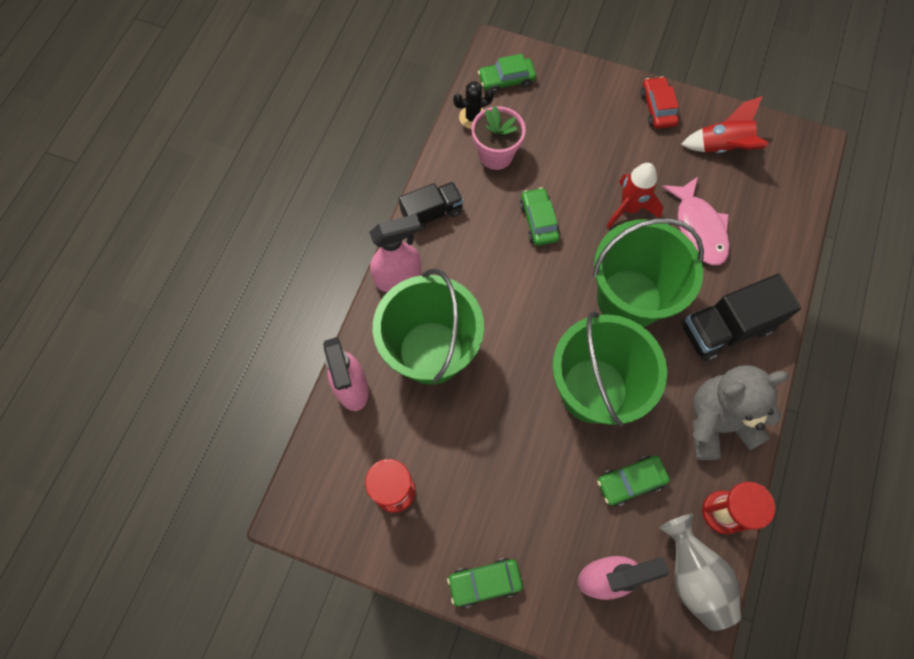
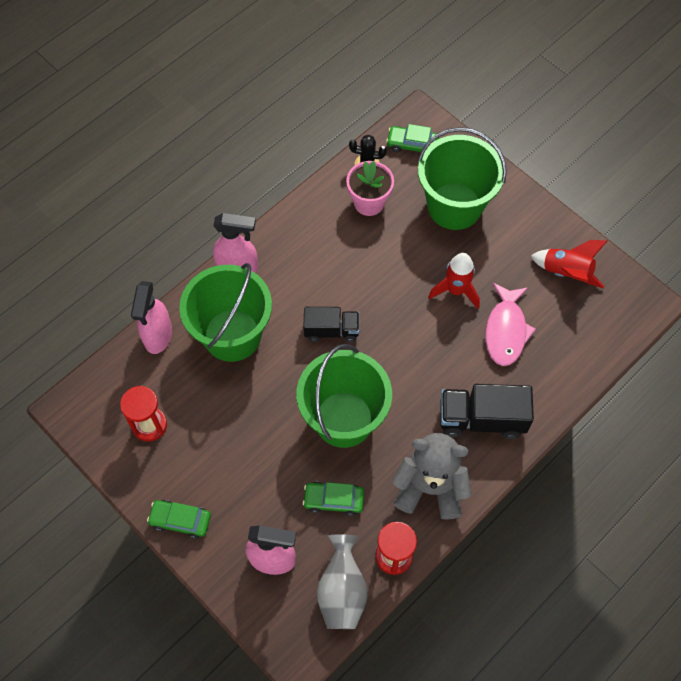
camera: 25 degrees right, 5 degrees down
black truck [399,182,463,232] -> black truck moved to [304,307,359,342]
green car [520,187,560,246] -> none
green bucket [593,218,704,327] -> green bucket moved to [417,127,507,230]
red car [641,76,679,129] -> none

